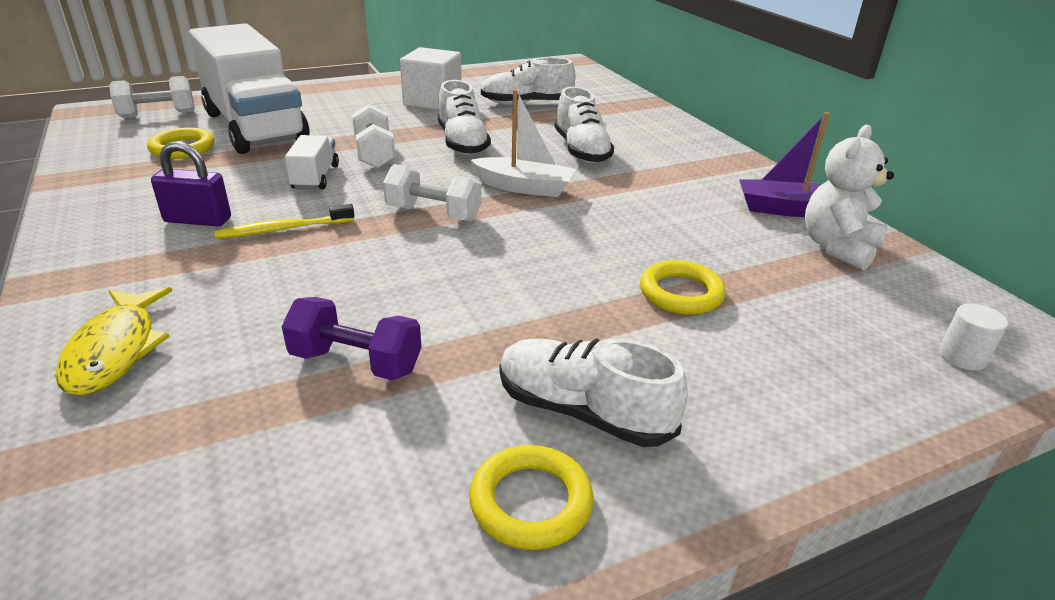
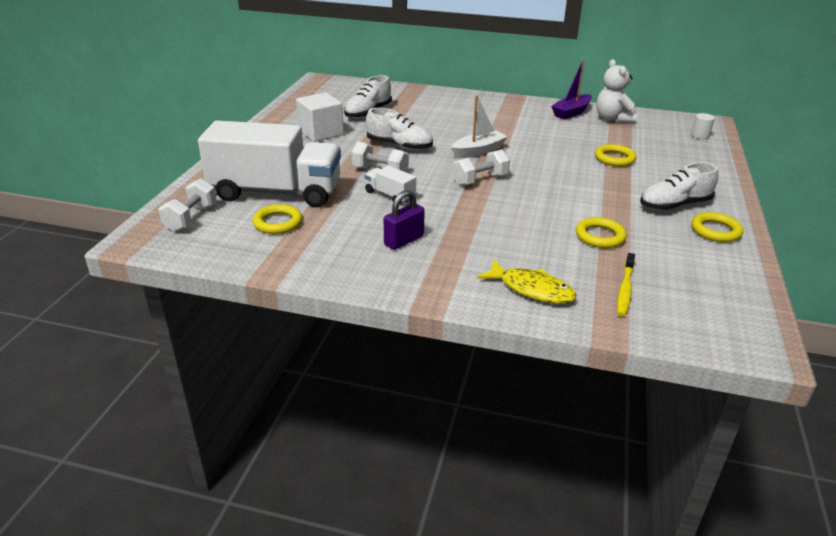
camera: 50 degrees left, 0 degrees up
yellow toothbrush [215,204,354,239] -> yellow toothbrush moved to [617,253,635,317]
purple dumbbell [282,297,422,380] -> yellow ring [576,217,627,248]
white shoe [554,87,614,163] -> none

